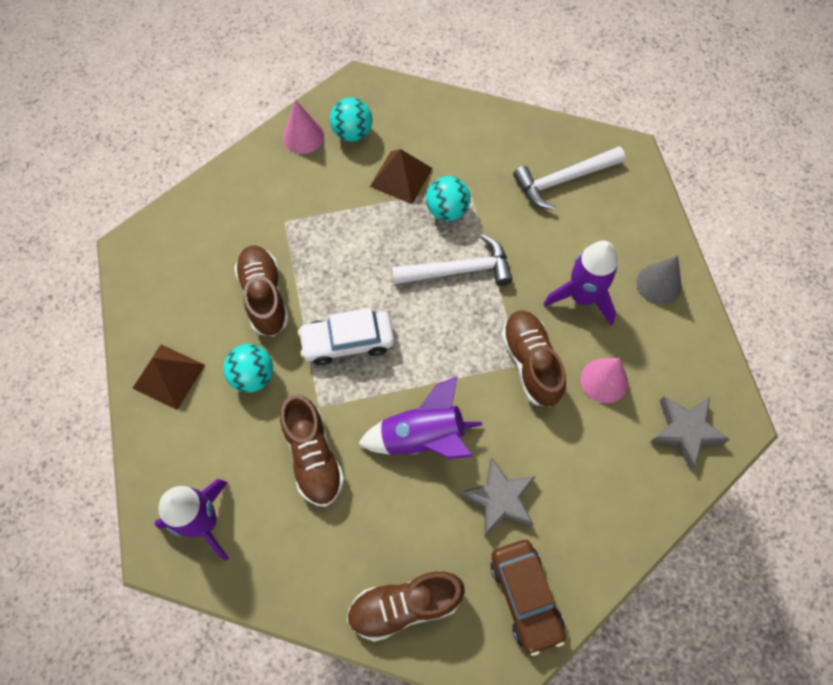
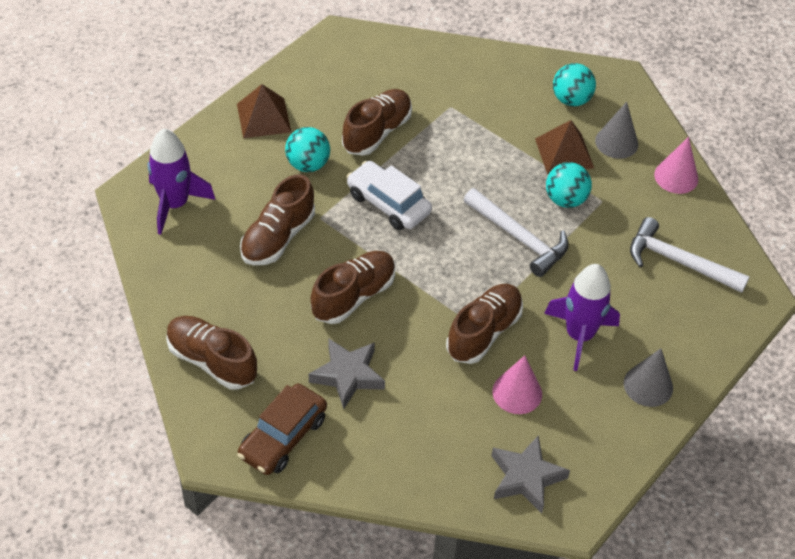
camera: 50 degrees right, 15 degrees down
pink cone [283,100,324,154] -> pink cone moved to [654,136,698,194]
purple rocket [358,376,482,459] -> brown shoe [311,251,395,324]
none -> grey cone [595,102,638,159]

